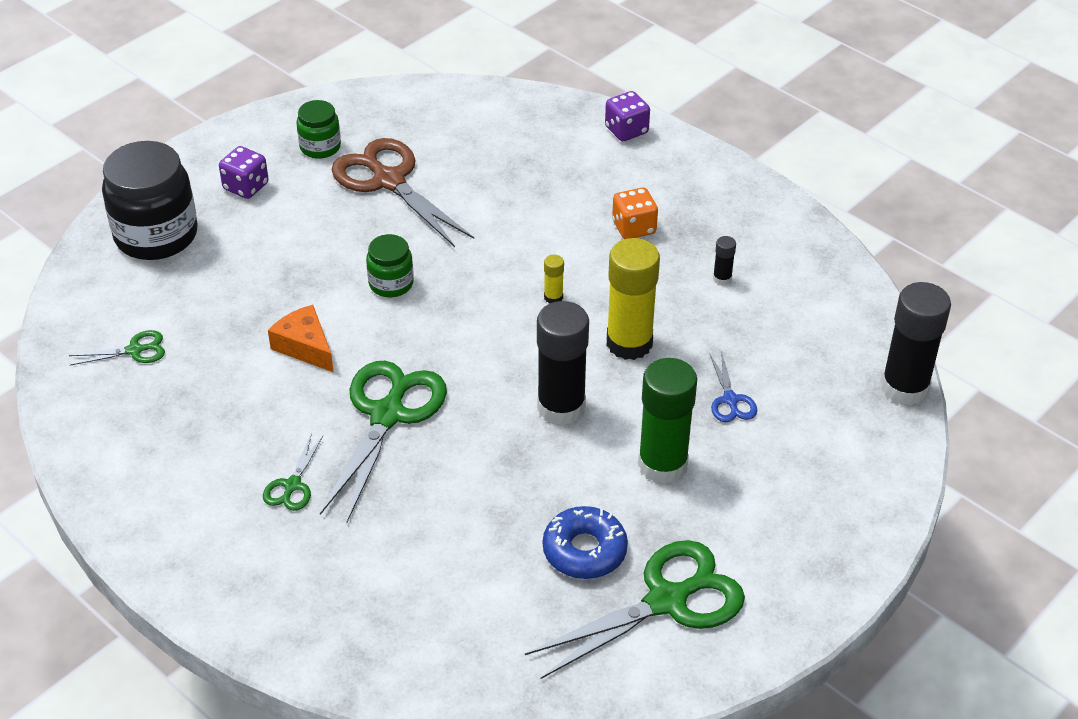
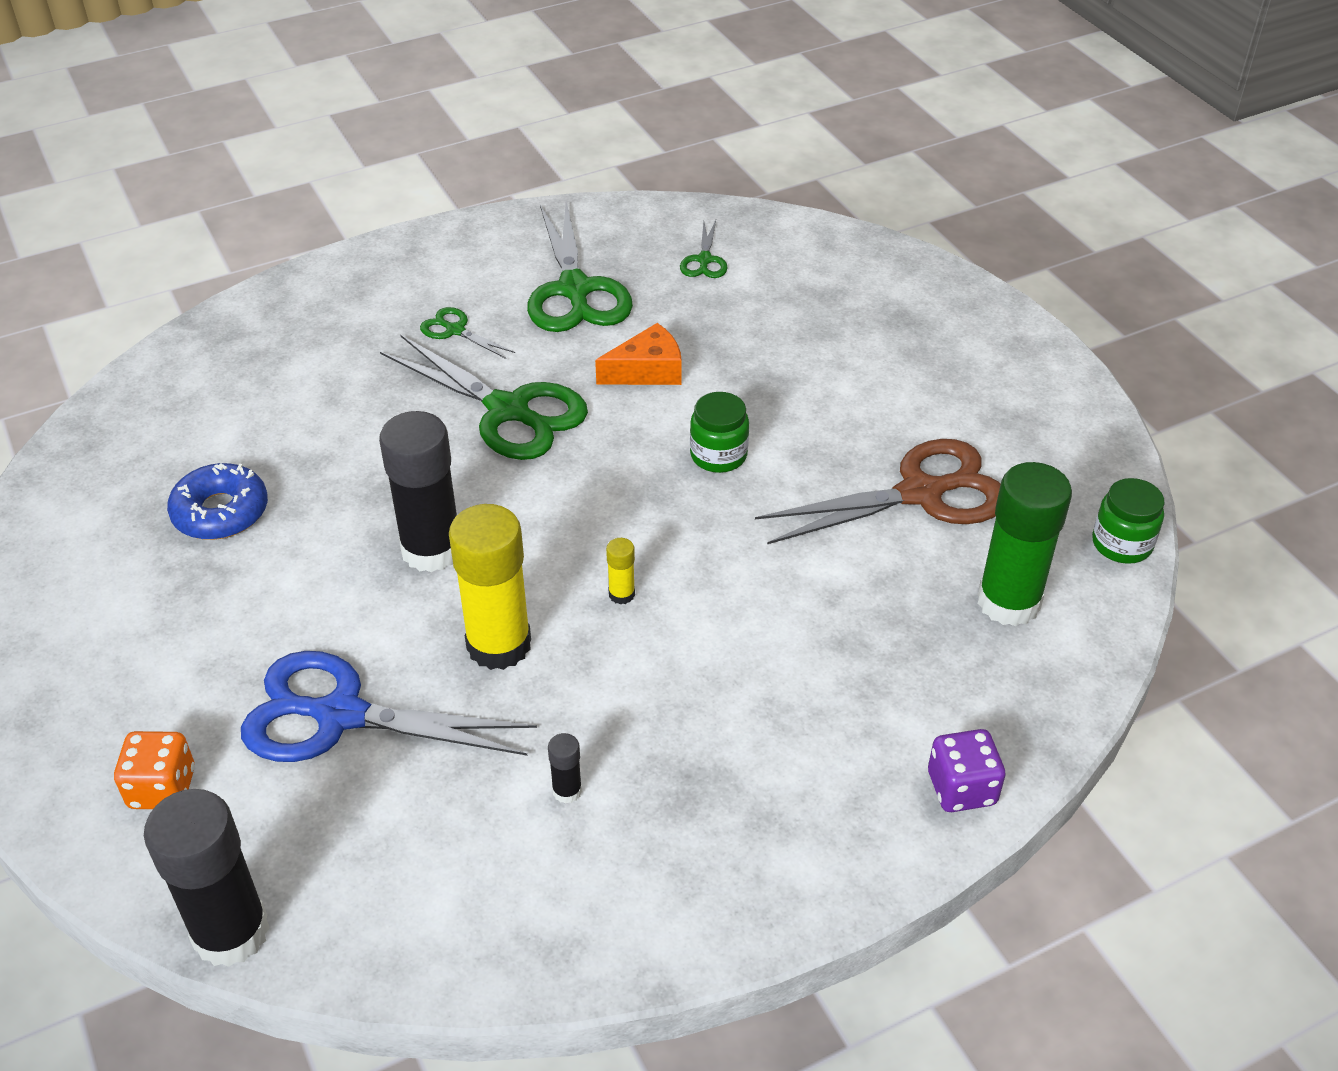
camera: 110 degrees right, 0 degrees up
black jar [102,141,198,260] -> none
purple dice [219,146,269,199] -> none
green jar [296,100,341,159] -> green jar moved to [1092,478,1165,564]
green scissors [525,540,745,679] -> green scissors moved to [527,201,633,332]
orange dice [612,187,658,239] -> orange dice moved to [114,731,195,809]
green glue stick [638,358,697,484] -> green glue stick moved to [978,462,1072,626]
blue scissors [709,351,757,422] -> blue scissors [241,651,537,762], size x2.14

